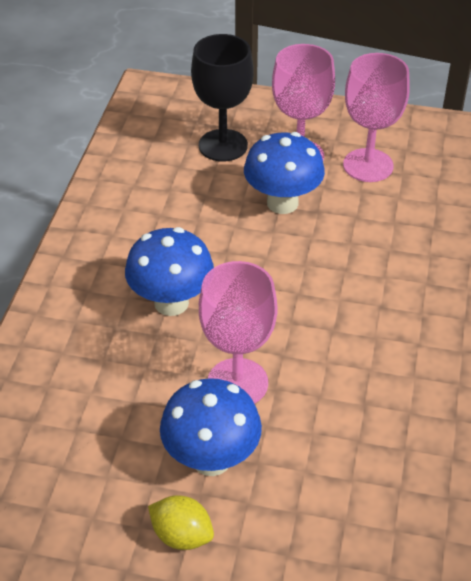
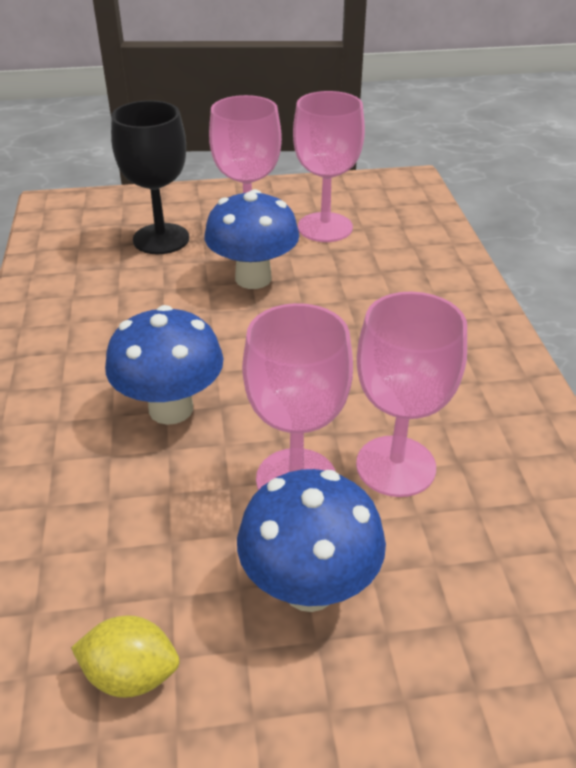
camera: 20 degrees left, 5 degrees down
yellow lemon [148,495,214,550] -> yellow lemon moved to [71,615,179,698]
none -> pink goblet [356,291,467,497]

